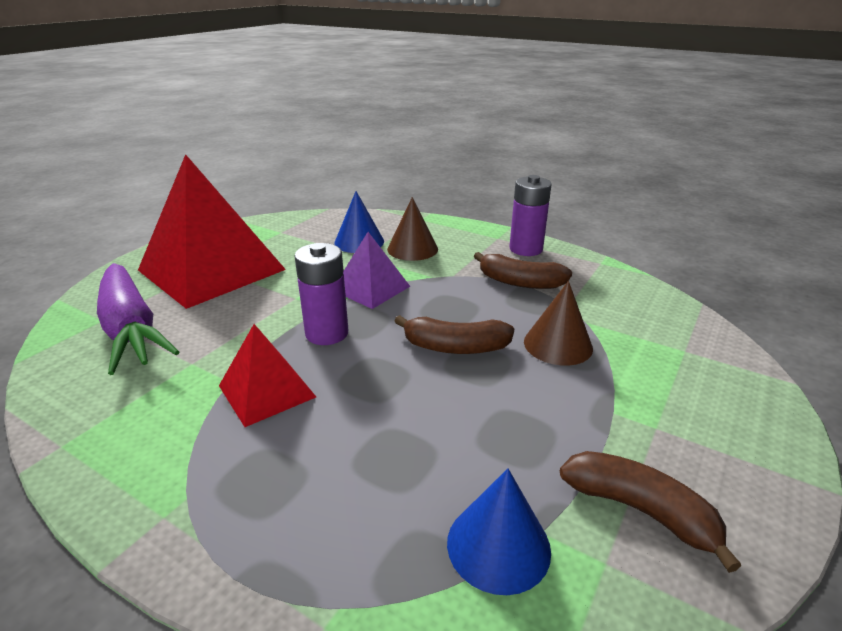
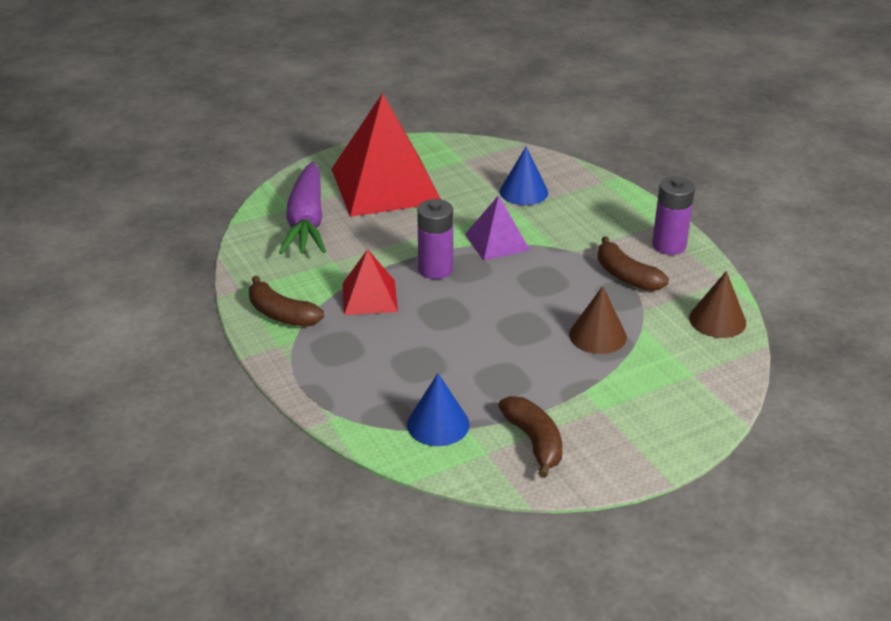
camera: 30 degrees right, 5 degrees up
brown cone [387,197,438,261] -> brown cone moved to [689,271,746,338]
brown banana [394,315,514,354] -> brown banana moved to [249,276,324,327]

